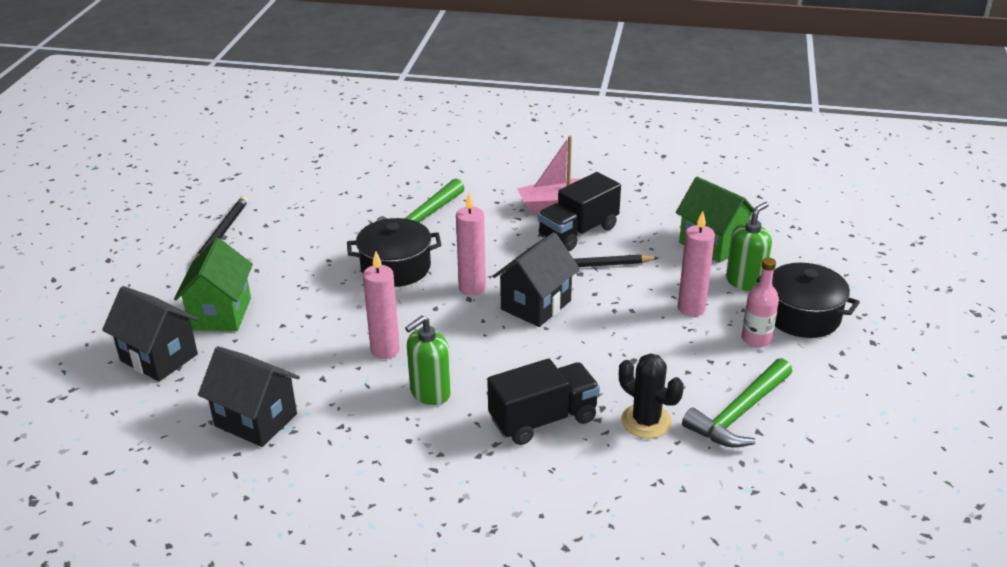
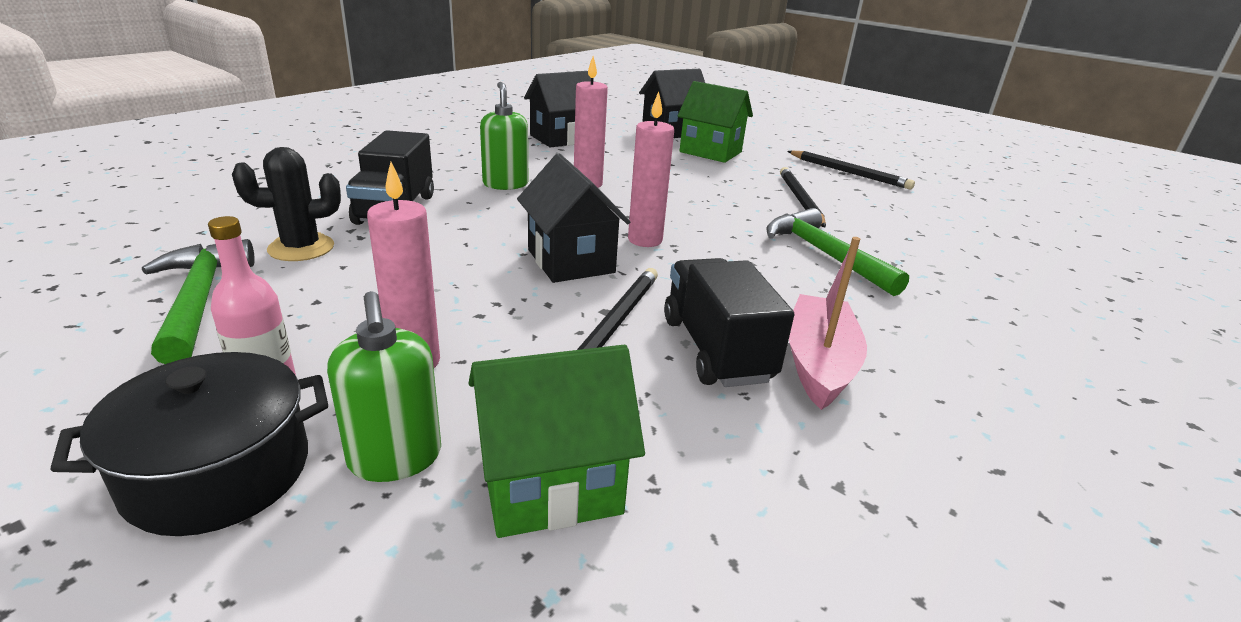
camera: 115 degrees right, 5 degrees down
black pot [347,218,441,287] -> none
none -> black pencil [780,167,826,228]

